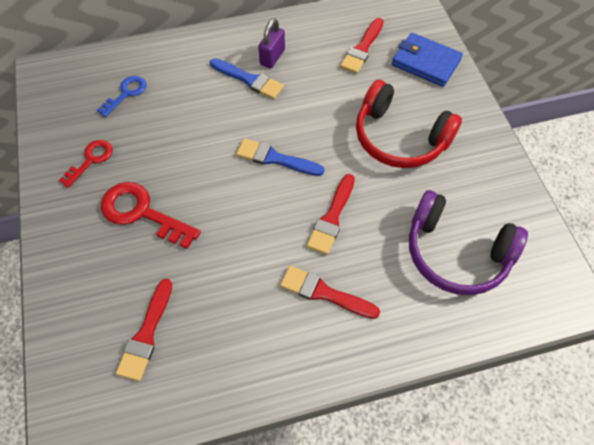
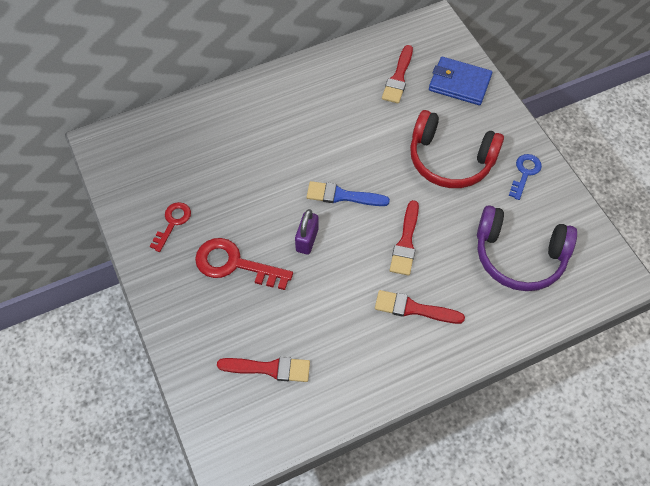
camera: 10 degrees left, 0 degrees up
blue key [97,76,146,117] -> blue key moved to [509,154,542,200]
red brush [116,279,172,381] -> red brush turned 90 degrees counterclockwise [217,357,310,382]
blue brush [210,58,284,99] -> none
purple padlock [258,18,285,68] -> purple padlock moved to [295,209,319,255]

